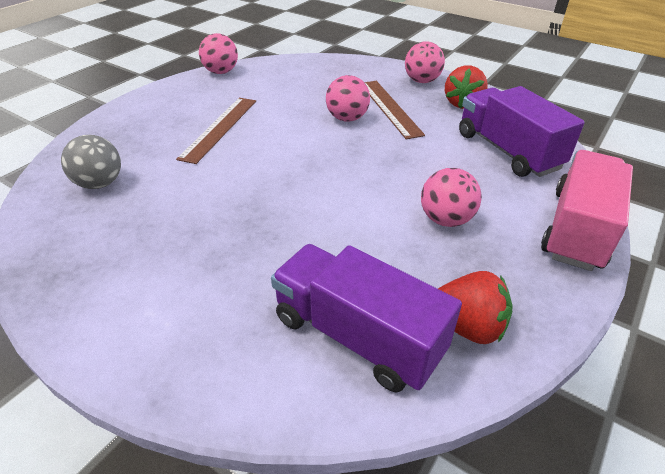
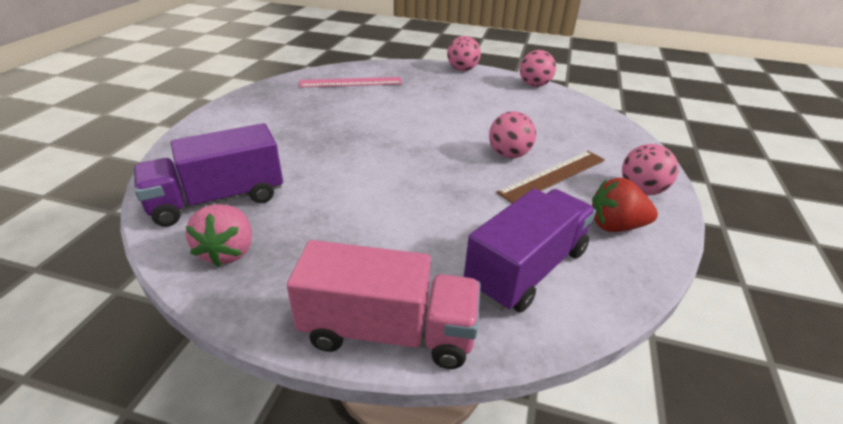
camera: 70 degrees right, 5 degrees down
grey ball [61,135,121,189] -> pink ruler [299,77,402,88]
brown ruler [176,98,256,164] -> none
purple truck [271,244,462,393] -> purple truck turned 135 degrees counterclockwise [133,123,283,227]
pink ball [421,168,482,227] -> pink ball moved to [447,36,481,71]
red strawberry [438,271,512,344] -> pink strawberry [186,204,252,267]

